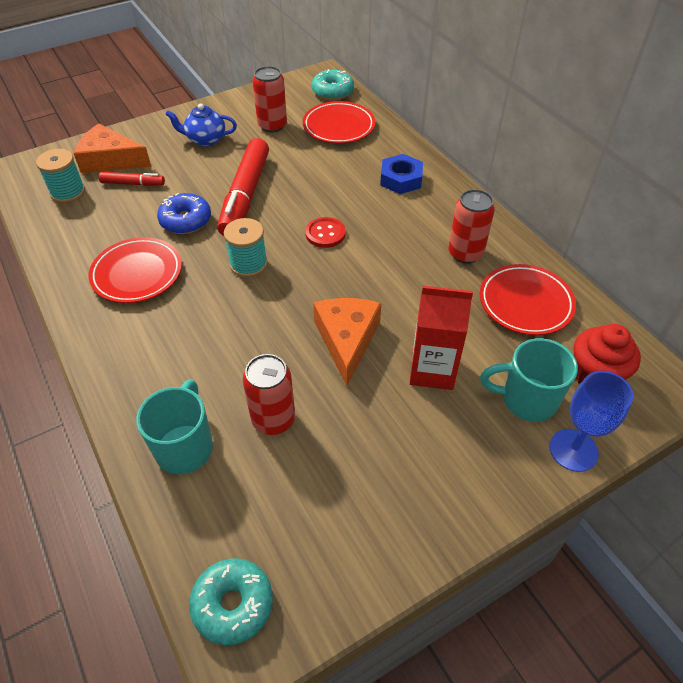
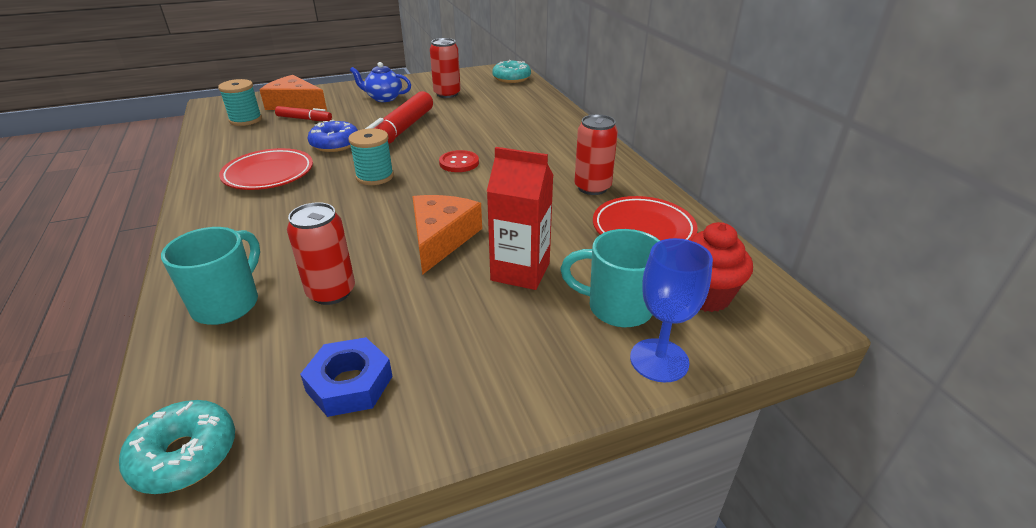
camera: 10 degrees right, 15 degrees down
red plate [303,101,375,144] -> none
blue nut [380,154,423,194] -> blue nut moved to [300,337,393,417]

